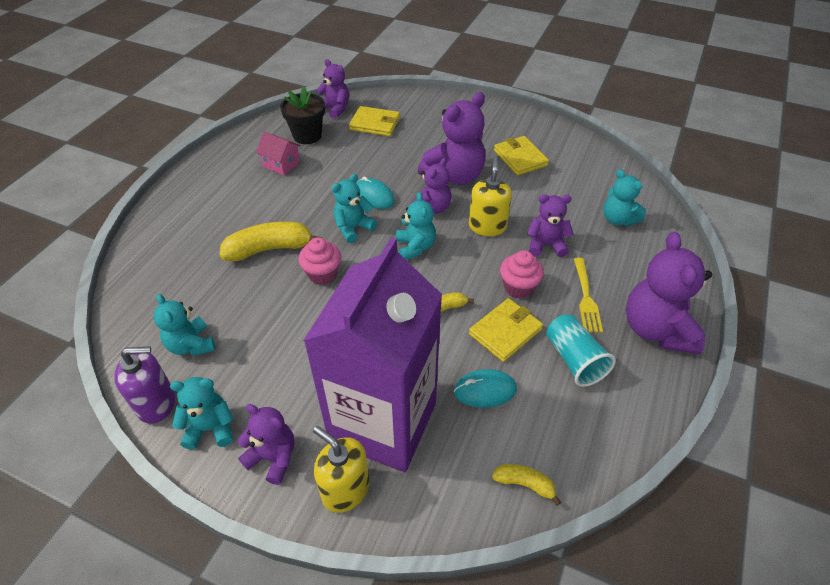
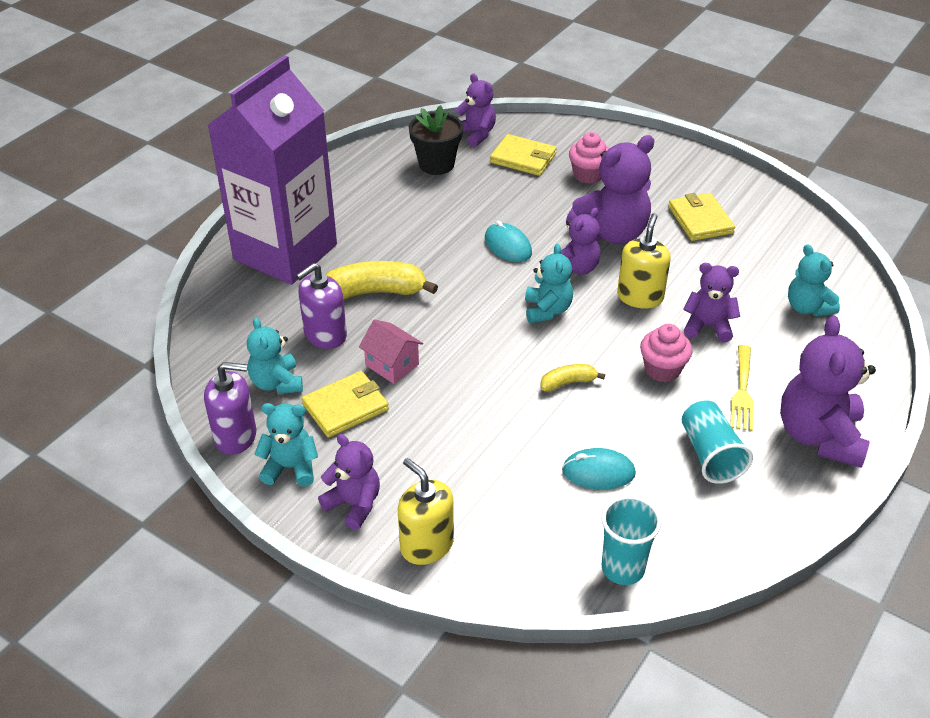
camera: 10 degrees right, 5 degrees down
pink house [256,132,301,176] -> pink house moved to [359,319,423,384]
pink cupcake [298,237,341,285] -> pink cupcake moved to [569,132,609,184]
purple carton [303,237,442,472] -> purple carton moved to [207,55,337,285]
turquoise teddy bear [332,174,377,243] -> none
yellow wallet [469,298,543,362] -> yellow wallet moved to [302,371,389,438]
yellow banana [492,464,561,506] -> turquoise cup [601,495,662,585]
none -> purple soap dispenser [296,263,347,349]

